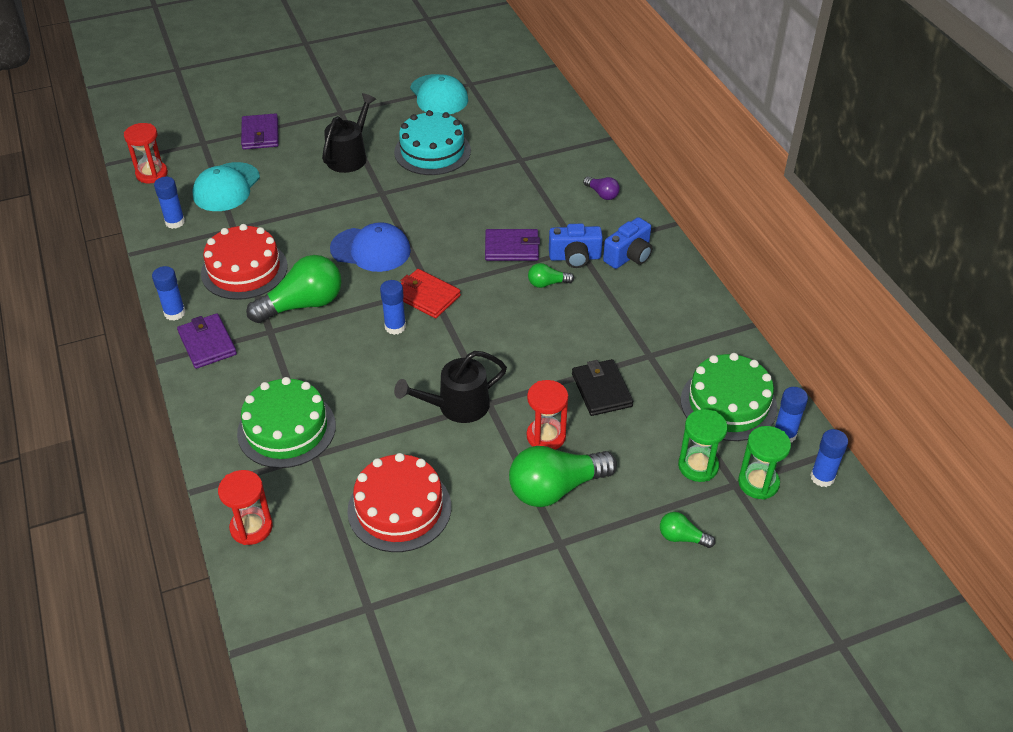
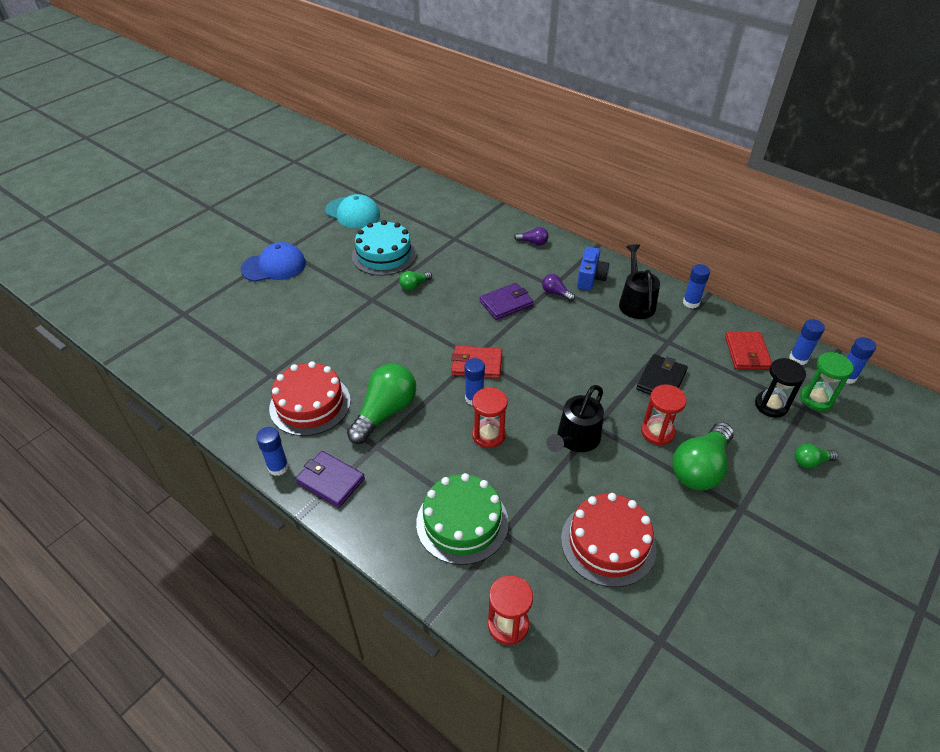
camera: 30 degrees left, 0 degrees up
red hourglass [124,123,168,183] -> red hourglass moved to [472,387,508,448]
blue glue stick [154,177,185,229] -> blue glue stick moved to [683,264,710,308]
turquoise cap [192,162,260,211] -> none
purple wallet [241,113,279,150] -> none
black watering can [322,93,376,173] -> black watering can moved to [619,244,660,319]
blue cap [330,222,411,272] -> blue cap moved to [241,242,306,282]
green light bulb [528,263,574,288] -> green light bulb moved to [399,271,432,290]
blue camera [549,224,603,268] -> purple light bulb [542,274,575,302]
black wallet [572,359,633,416] -> black wallet turned 75 degrees clockwise [636,354,688,395]
green hourglass [678,409,728,482] -> black hourglass [755,358,806,418]
green cake [681,353,777,441] -> red wallet [725,331,772,370]

